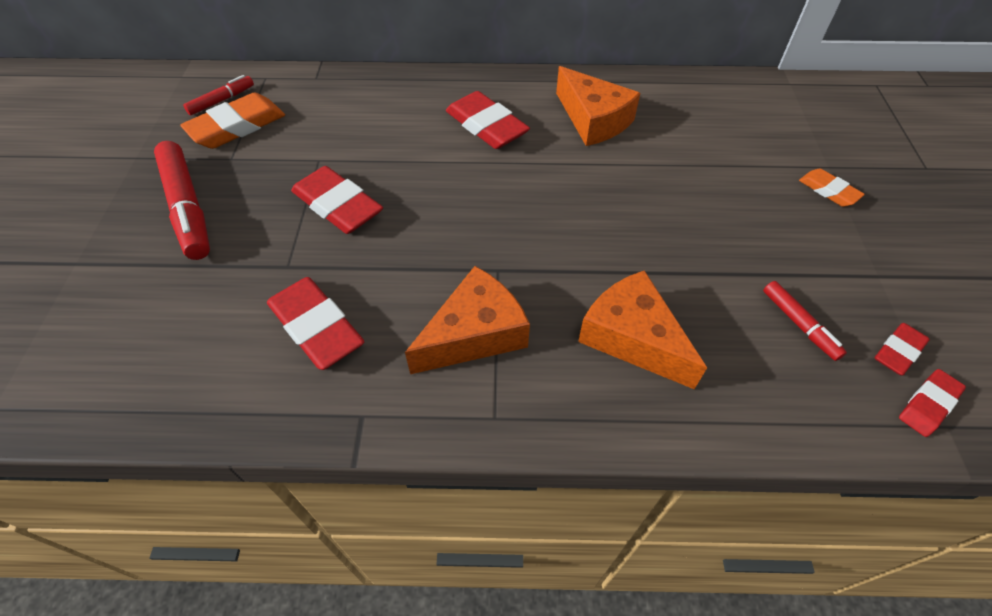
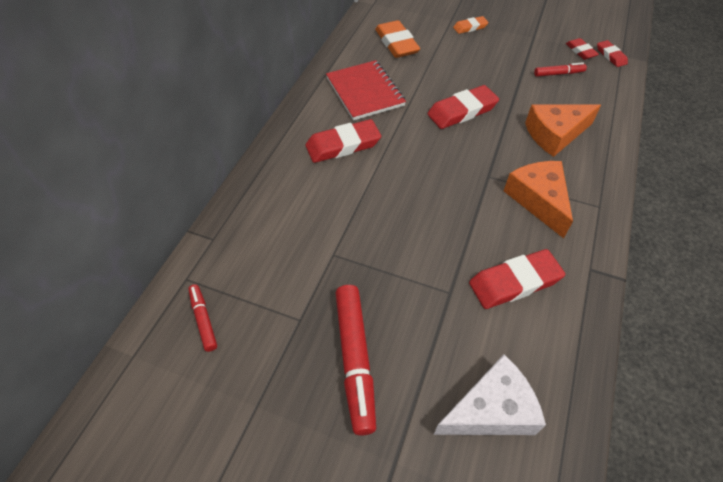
camera: 70 degrees left, 0 degrees up
red marker [154,141,210,260] -> red marker turned 90 degrees clockwise [335,285,376,436]
orange eraser [180,93,285,149] -> orange eraser moved to [375,20,420,58]
red eraser [291,166,383,234] -> red eraser moved to [427,85,499,129]
orange cheese [556,66,640,146] -> red notebook [326,60,406,120]
none -> white cheese [434,354,546,435]

